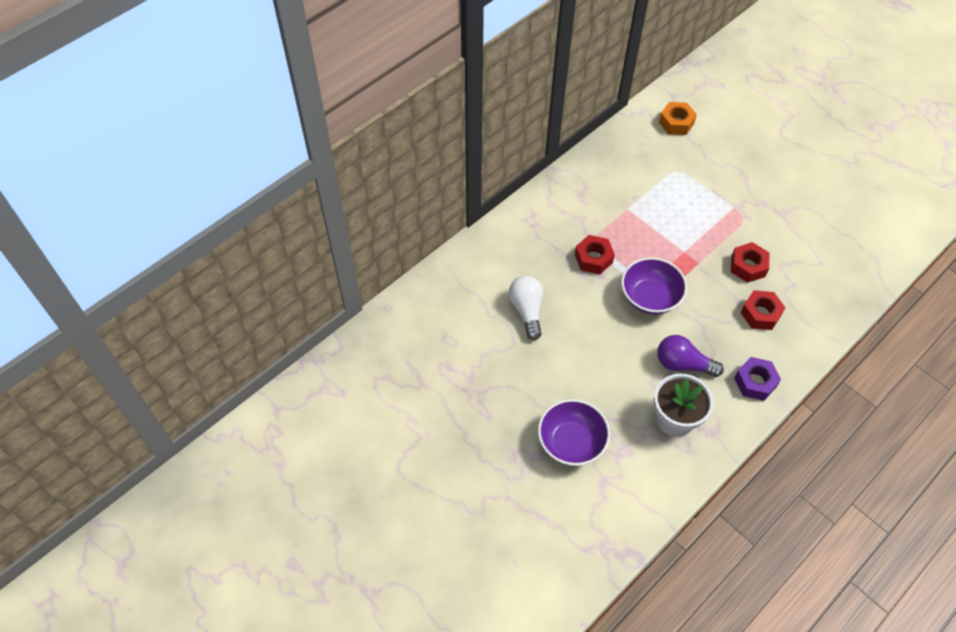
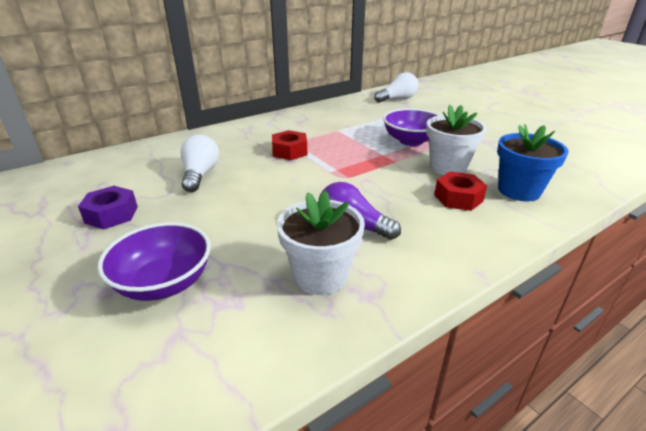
camera: 10 degrees right, 25 degrees down
purple bowl [621,257,687,315] -> purple bowl moved to [383,108,439,146]
orange nut [659,102,697,135] -> white light bulb [374,72,419,103]
red nut [731,242,769,283] -> white flower pot [426,105,487,175]
purple nut [734,357,781,401] -> purple nut moved to [78,186,138,229]
none -> blue flower pot [497,124,568,201]

